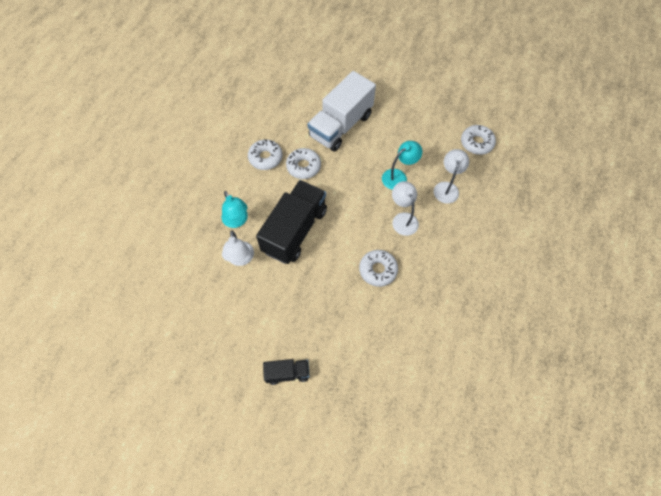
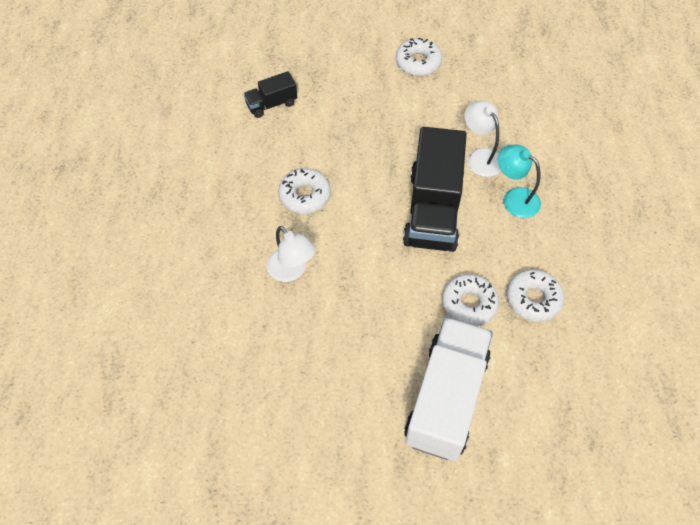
camera: 160 degrees right, 5 degrees down
black truck [263,359,310,385] -> black truck moved to [244,71,297,118]
turquoise lamp [382,141,423,190] -> none
white lamp [434,149,469,204] -> none
white donut [461,125,496,155] -> white donut moved to [396,38,442,76]

